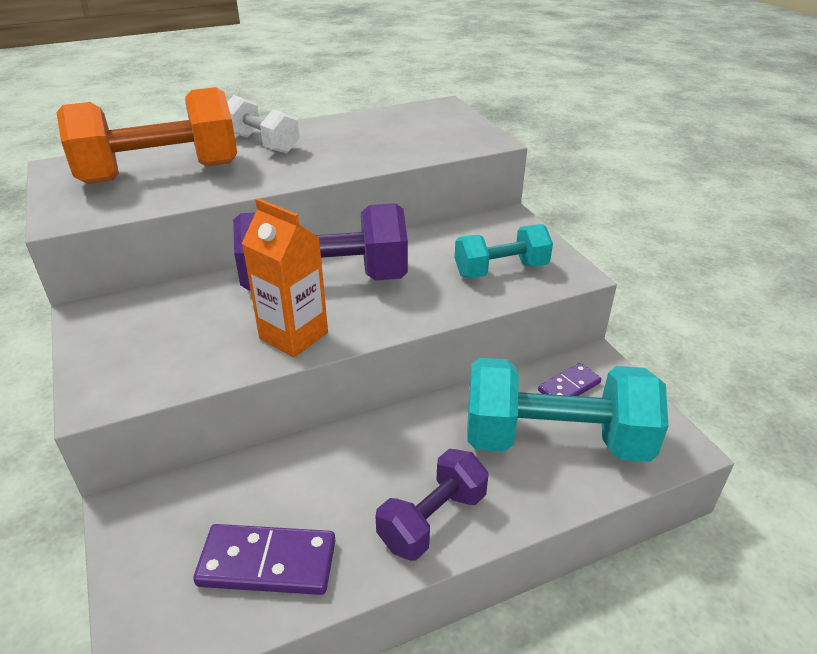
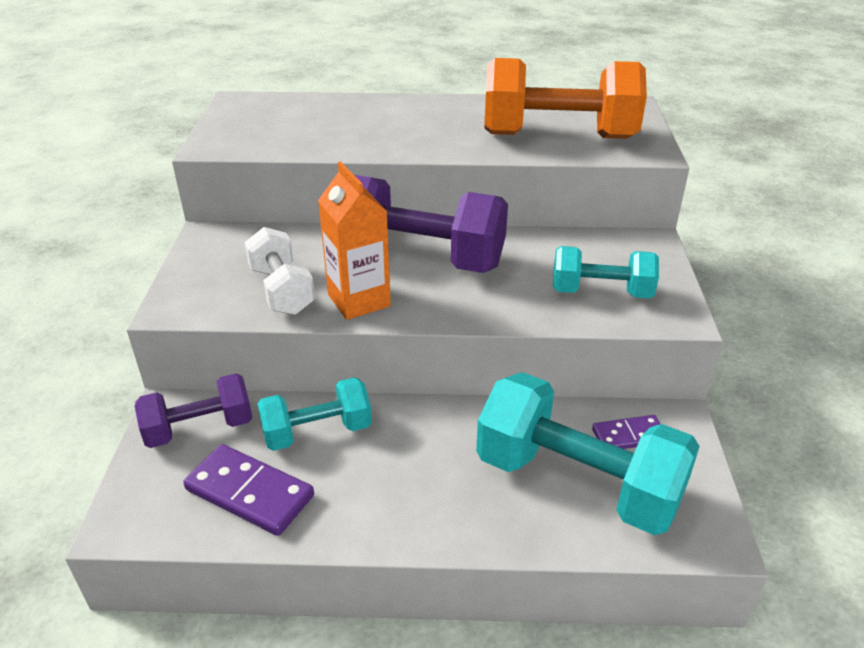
camera: 25 degrees right, 0 degrees up
orange dumbbell [56,87,237,184] -> orange dumbbell moved to [484,58,647,139]
white dumbbell [227,95,300,153] -> white dumbbell moved to [244,227,315,315]
purple dumbbell [375,449,488,561] -> purple dumbbell moved to [135,373,252,448]
none -> turquoise dumbbell [257,377,372,451]

